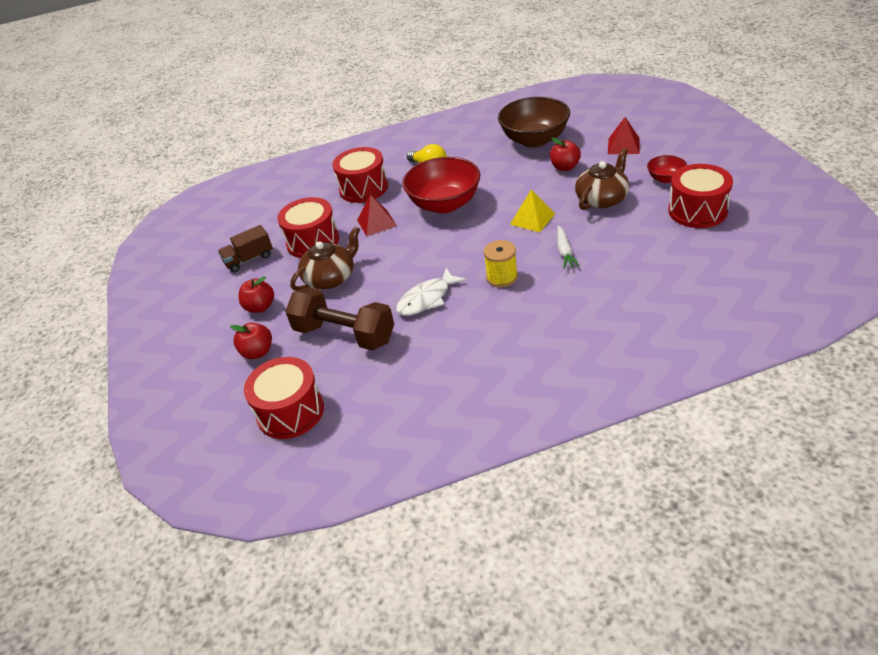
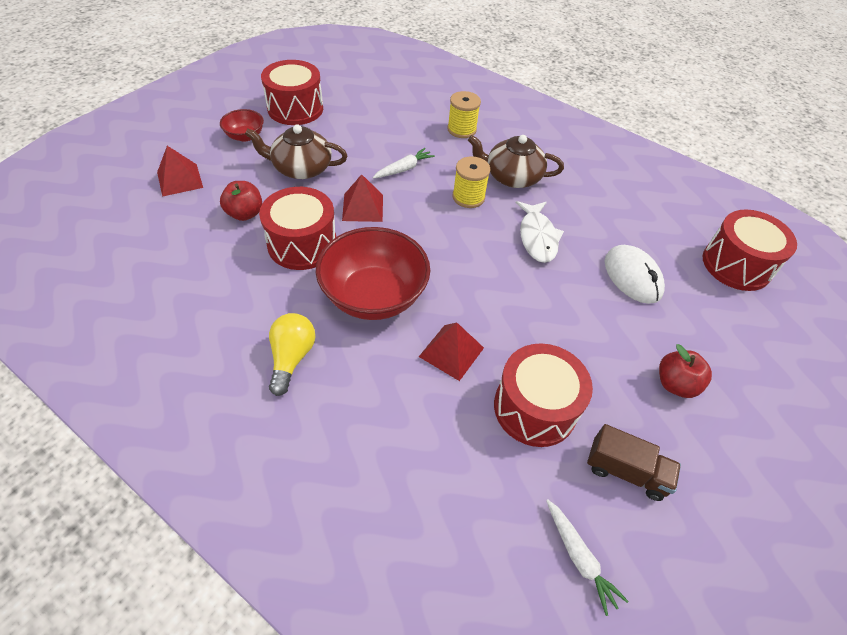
camera: 135 degrees left, 10 degrees up
red apple [230,323,272,359] -> none
brown dumbbell [285,287,394,351] -> white mouse [605,245,665,304]
brown teapot [290,226,360,291] -> brown teapot moved to [468,135,564,188]
red drum [332,147,388,203] -> red drum moved to [259,187,336,270]
white fish [396,268,467,316] -> white fish turned 75 degrees clockwise [516,201,564,263]
brown bowl [498,97,570,148] -> none
yellow pyramid [510,190,555,232] -> red pyramid [342,174,383,222]
none -> yellow spool [447,91,481,138]
none -> white carrot [546,499,628,616]

